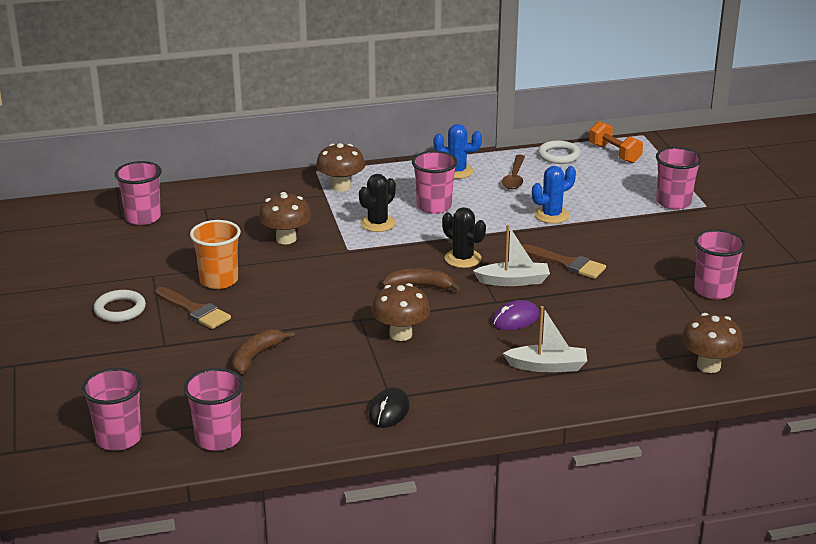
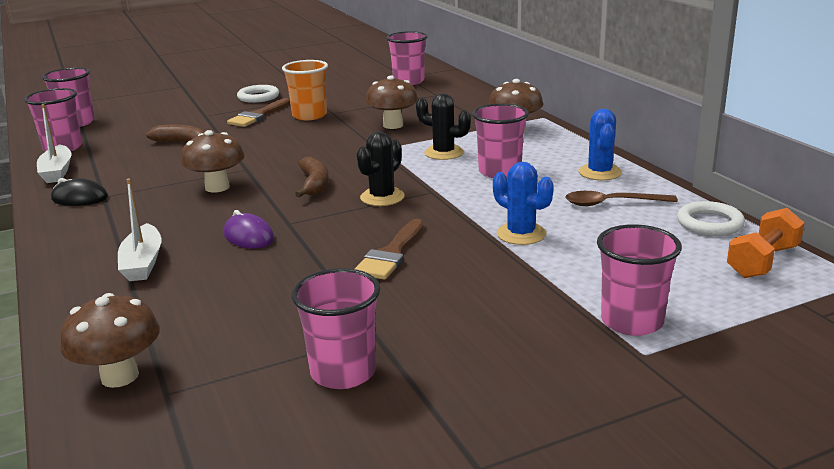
camera: 80 degrees right, 5 degrees down
white boat [473,225,550,286] -> white boat moved to [37,104,71,183]

